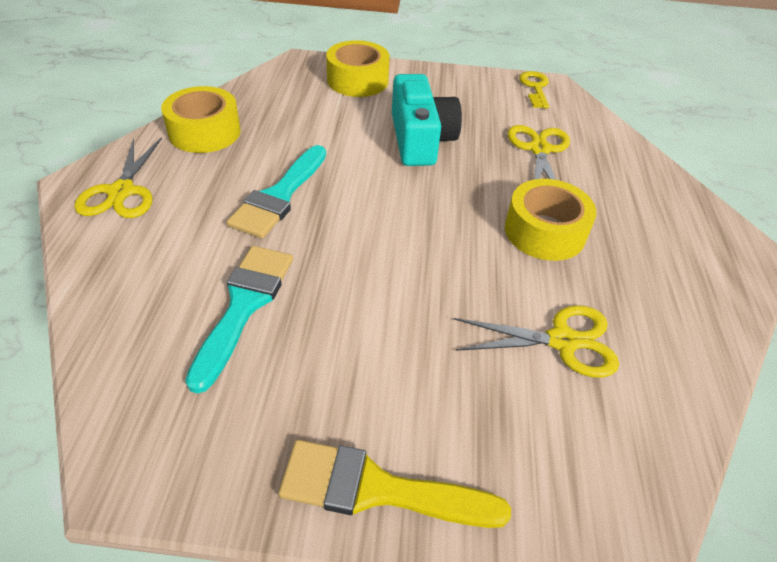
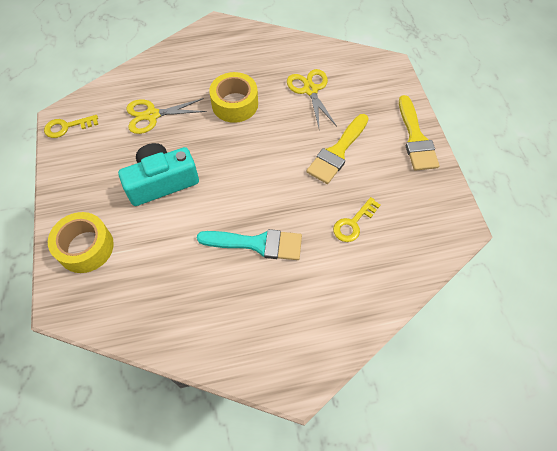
camera: 105 degrees left, 15 degrees up
yellow scissors [74,137,162,218] -> none
yellow tape [161,86,241,153] -> none
turquoise brush [185,246,293,393] -> yellow key [333,197,380,242]
none -> yellow brush [306,114,369,184]

